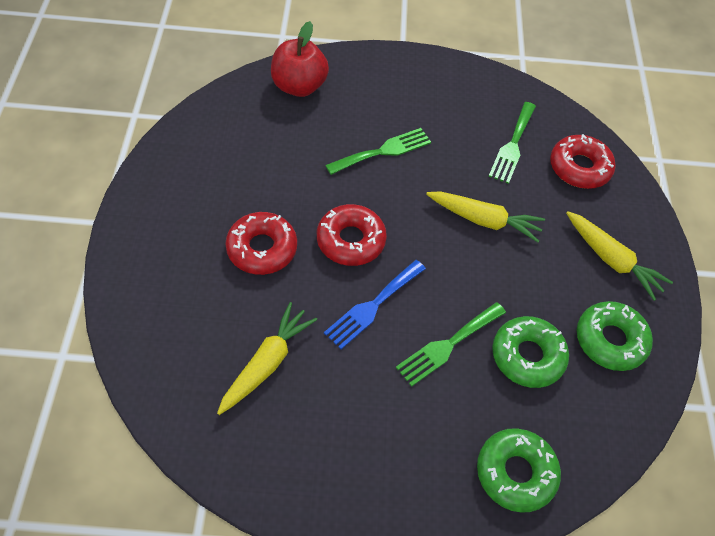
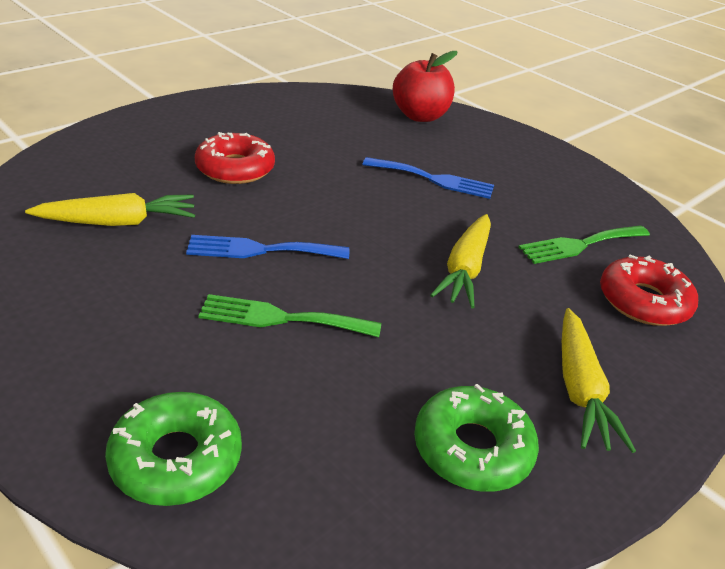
camera: 45 degrees right, 20 degrees down
red donut [317,204,387,266] -> none
green fork [325,128,431,175] -> blue fork [362,157,494,199]
yellow carrot [426,191,545,242] -> yellow carrot turned 45 degrees clockwise [430,214,491,308]
green donut [492,316,569,388] -> none

